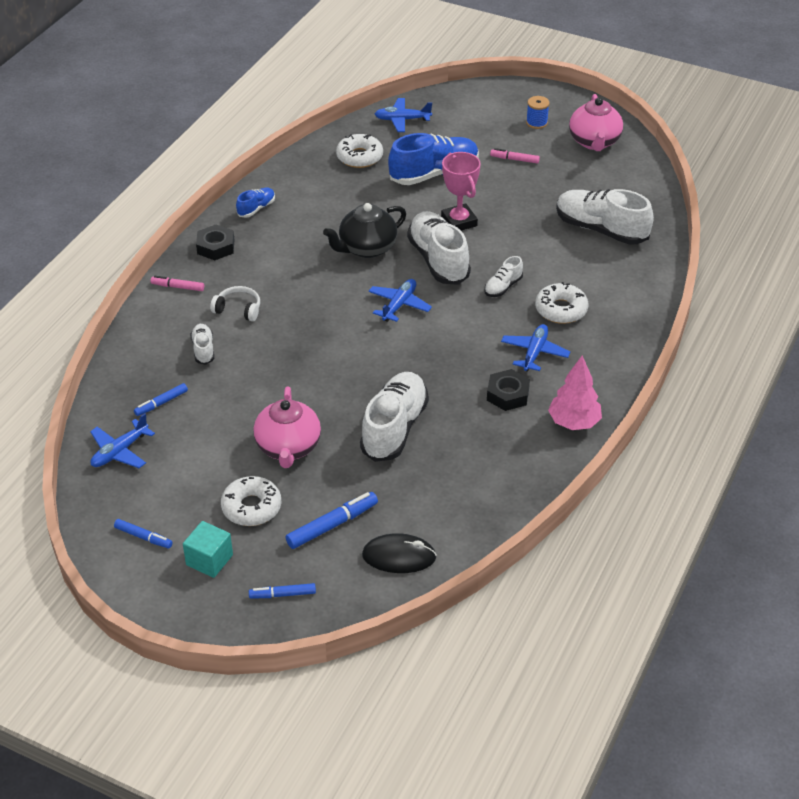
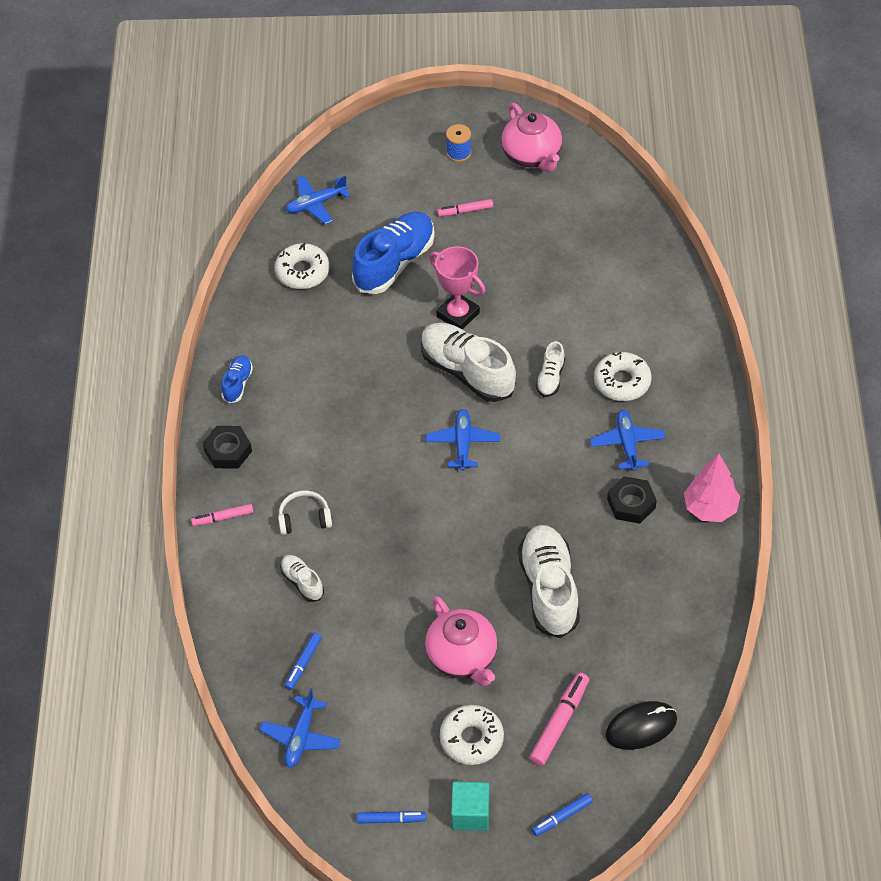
camera: 25 degrees left, 10 degrees up
blue marker [286,492,378,549] -> pink marker [530,673,589,766]
black teapot [323,203,406,258] -> none
white shoe [556,189,654,245] -> none

